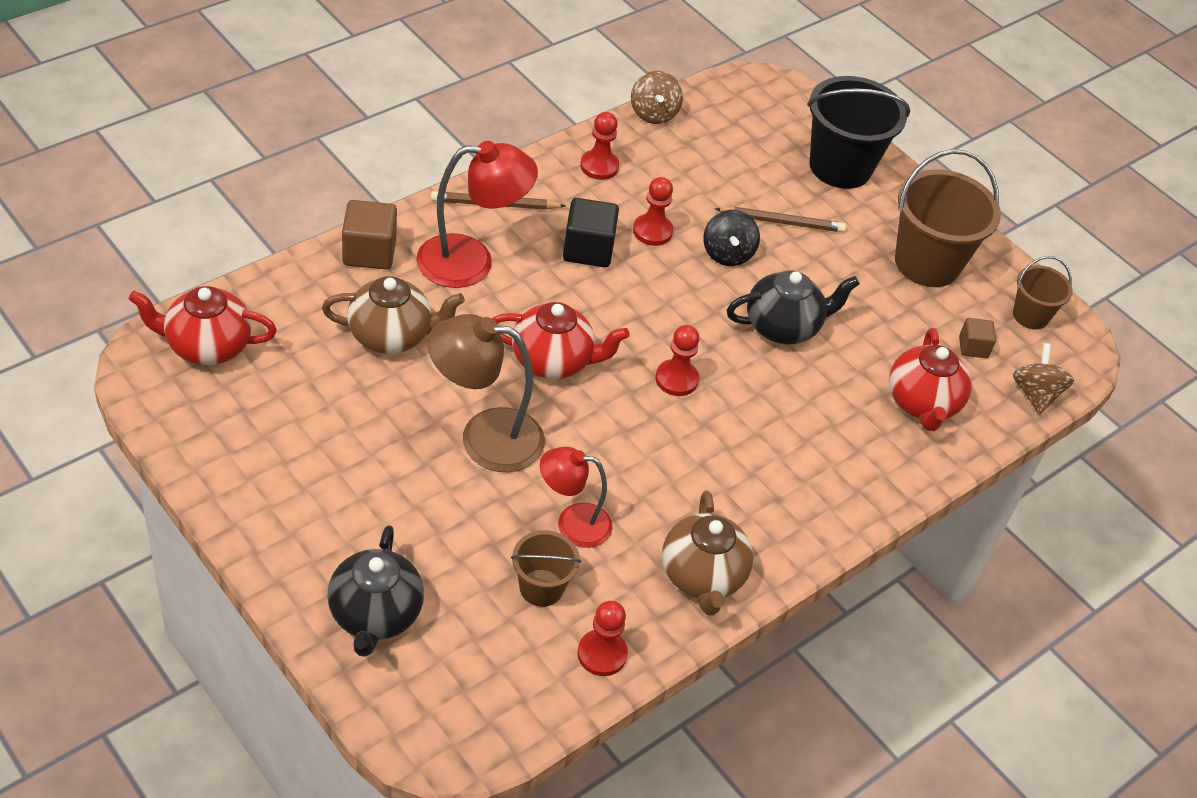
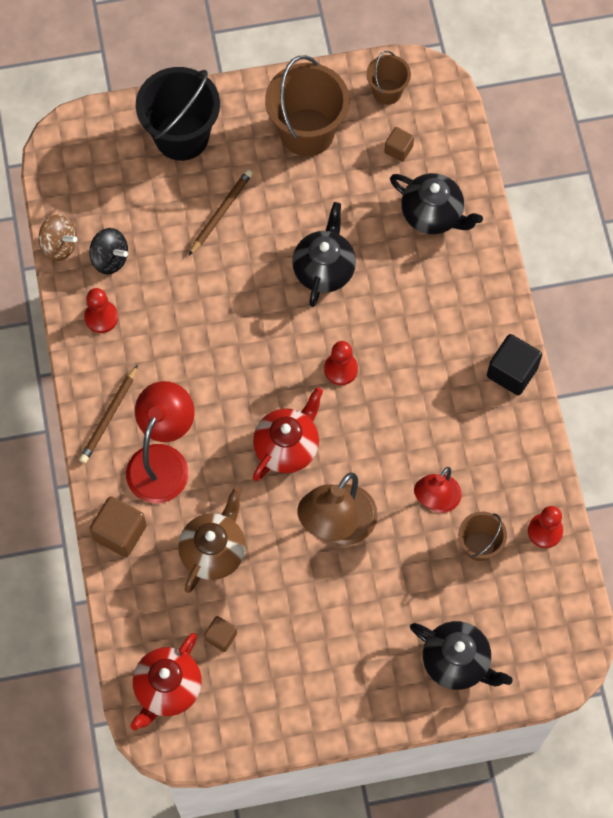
camera: 55 degrees left, 20 degrees up
black cube [563,198,619,267] -> black cube moved to [487,334,542,395]
red pawn [633,177,673,246] -> none
brown teapot [662,490,753,615] -> none
black spinning top [704,210,760,266] -> black spinning top moved to [89,228,128,275]
red teapot [889,328,972,431] -> black teapot [390,173,483,234]
brown spinning top [1013,343,1074,415] -> none
none -> brown cube [204,616,237,652]

